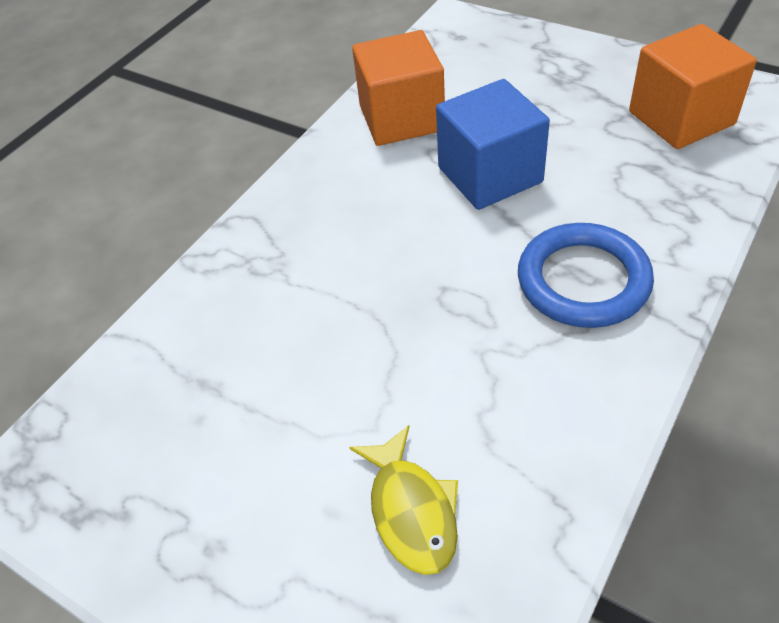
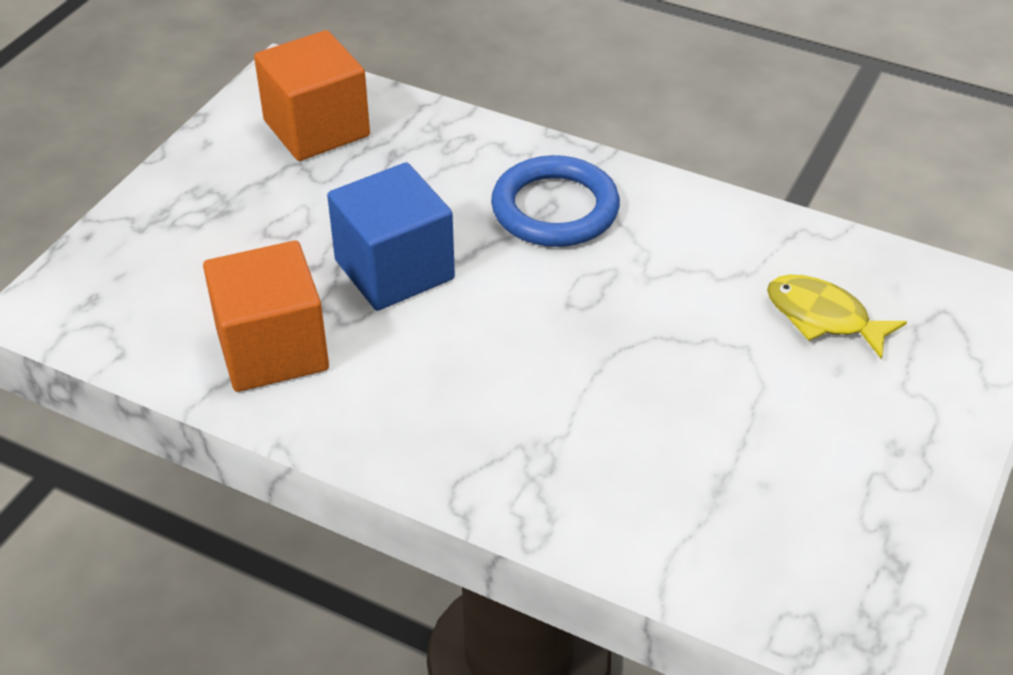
camera: 100 degrees left, 5 degrees down
yellow fish [349,425,458,575] -> yellow fish turned 120 degrees counterclockwise [767,275,907,360]

